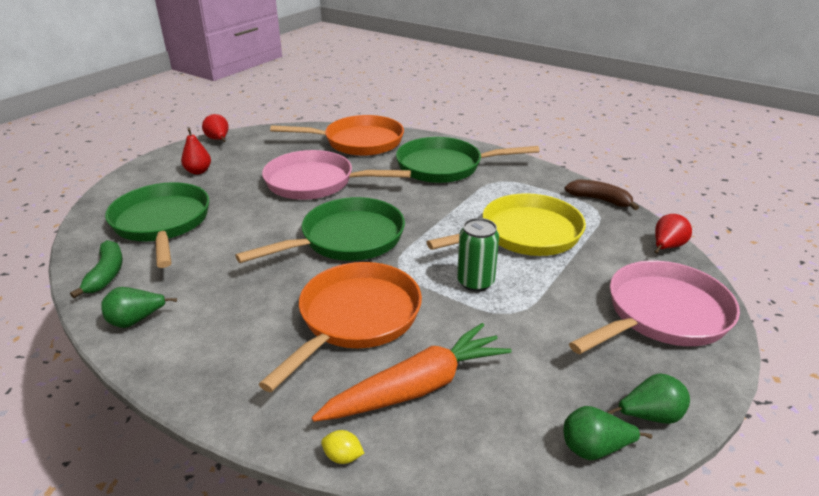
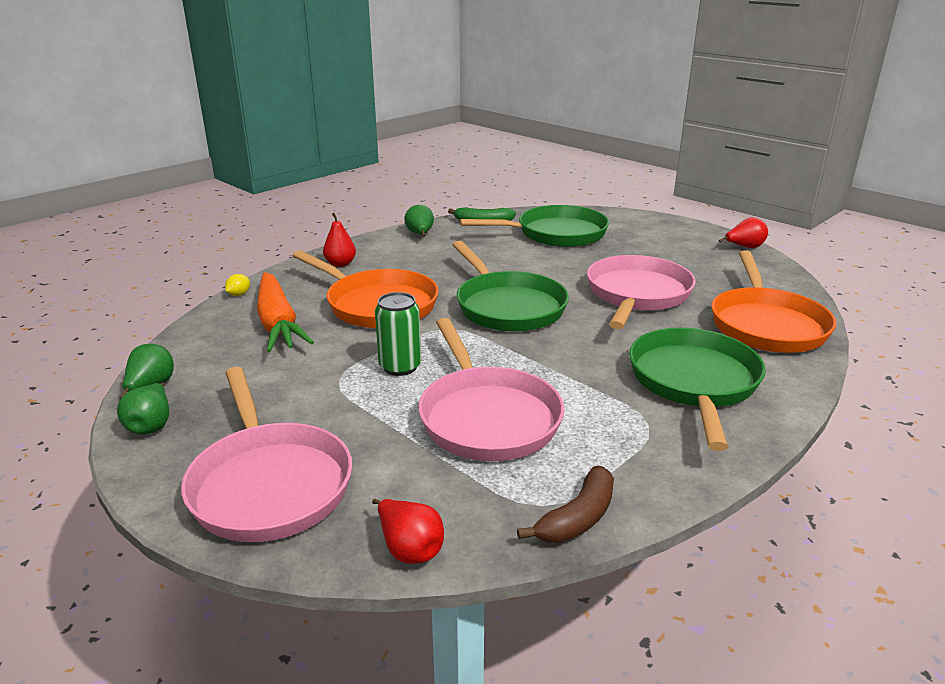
camera: 100 degrees right, 5 degrees down
red pear [181,128,211,174] -> red pear moved to [323,213,356,267]
yellow pan [426,193,586,256] -> pink pan [418,318,564,461]

